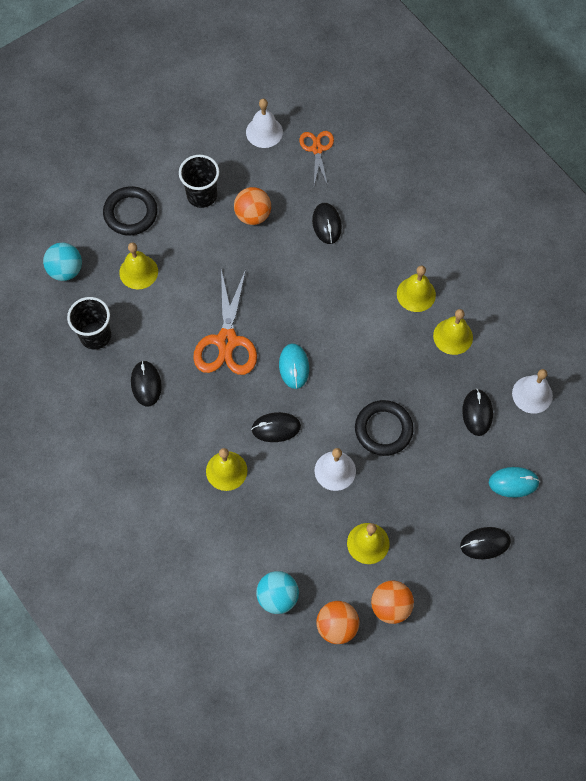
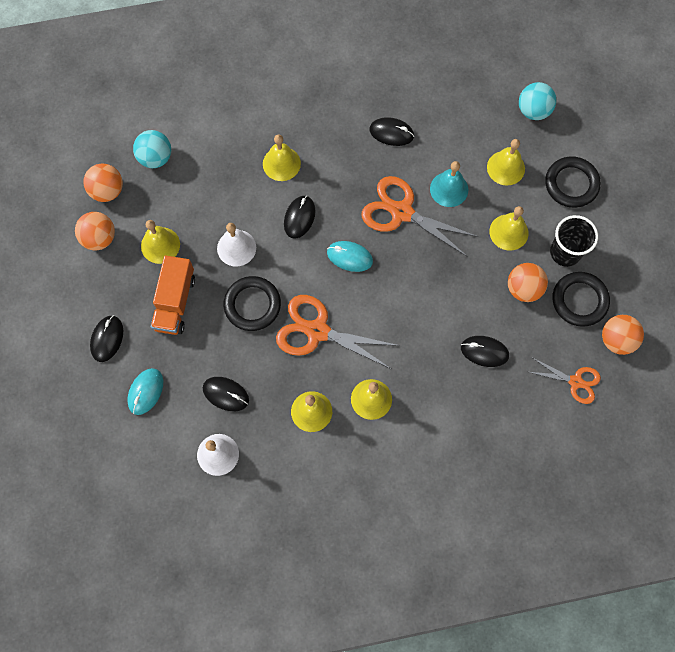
camera: 115 degrees right, 5 degrees up
black cup [67,297,111,350] -> none
white bell [246,99,283,148] -> orange ball [602,315,644,355]
none -> orange truck [151,255,195,335]
none -> orange scissors [276,295,400,369]
none -> turquoise bell [430,161,468,207]
none -> yellow bell [489,206,528,251]
none -> black ring [553,272,610,327]

